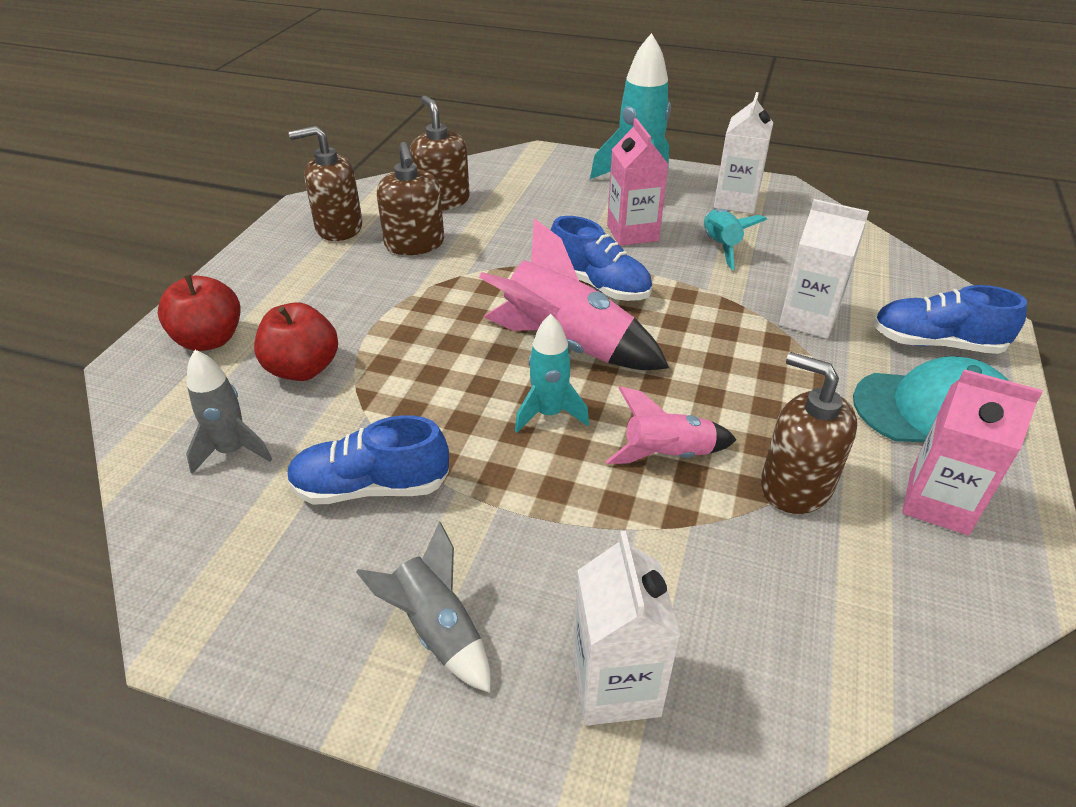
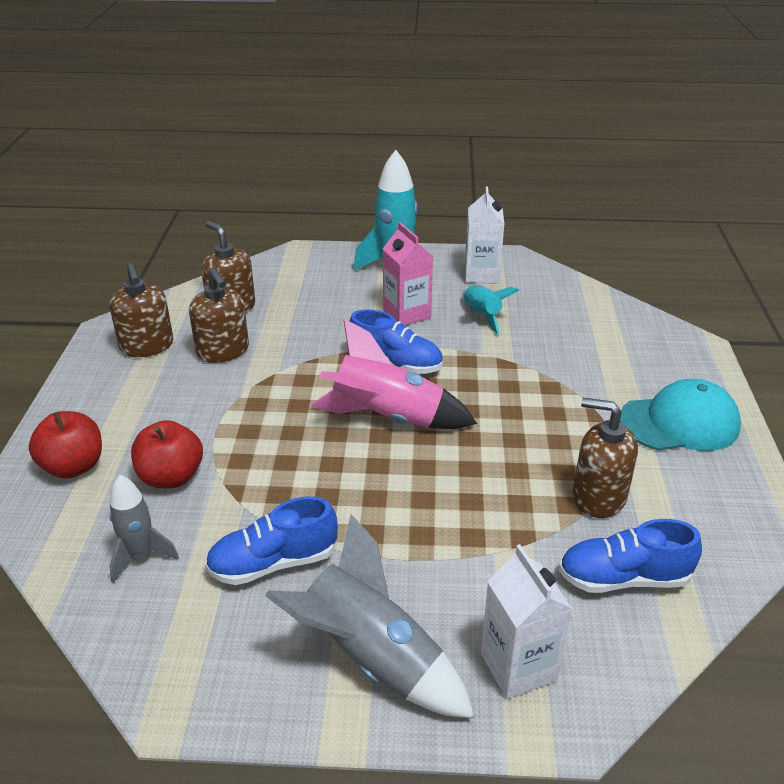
camera: 15 degrees left, 5 degrees down
brown soap dispenser [289,126,363,241] -> brown soap dispenser turned 90 degrees counterclockwise [110,263,173,357]
grey rocket [356,522,491,693] -> grey rocket [265,514,474,718], size x1.69
turquoise rocket [515,314,589,433] -> none
pink rocket [606,386,737,464] -> none
white carton [779,199,869,339] -> none
blue shoe [873,285,1027,354] -> blue shoe moved to [559,519,702,593]
pink carton [902,369,1043,535] -> none

